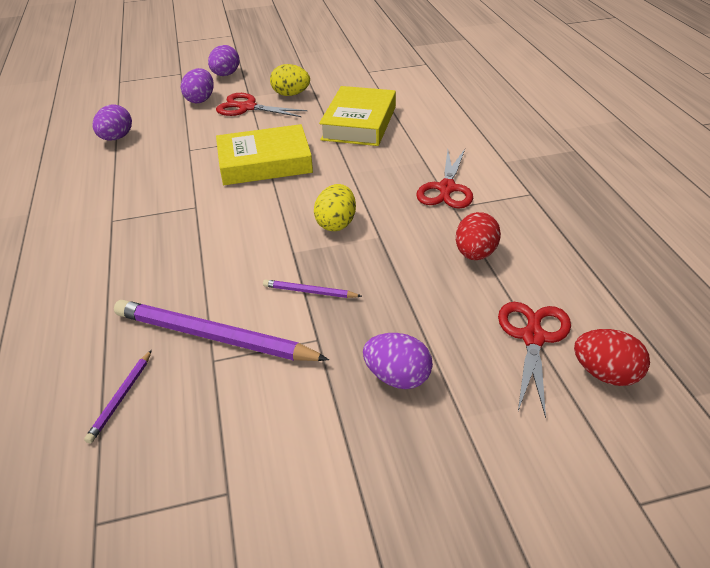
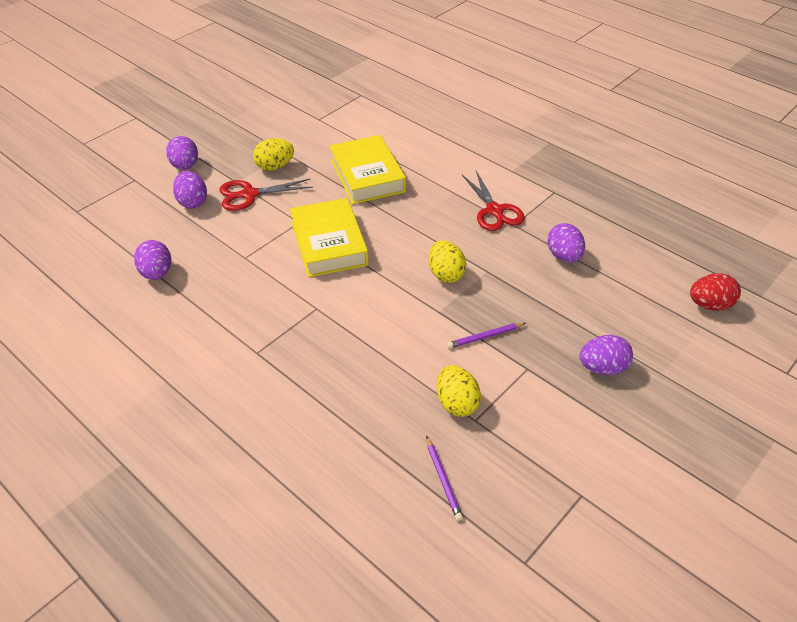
camera: 35 degrees left, 5 degrees up
purple pencil [114,300,329,361] -> yellow egg [437,365,481,417]
yellow book [216,124,313,185] -> yellow book turned 60 degrees counterclockwise [290,198,369,277]
red egg [456,212,501,260] -> purple egg [547,223,585,263]
red scissors [498,302,571,418] -> none

